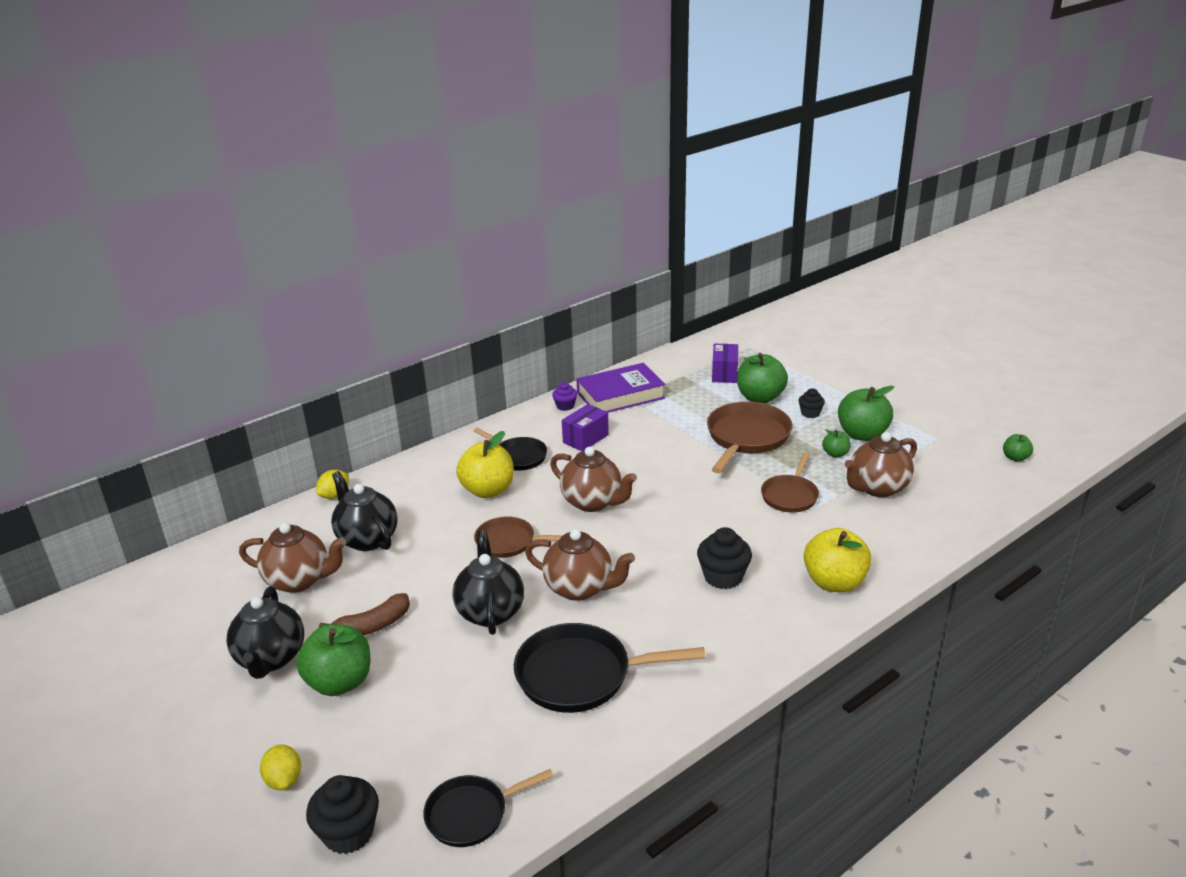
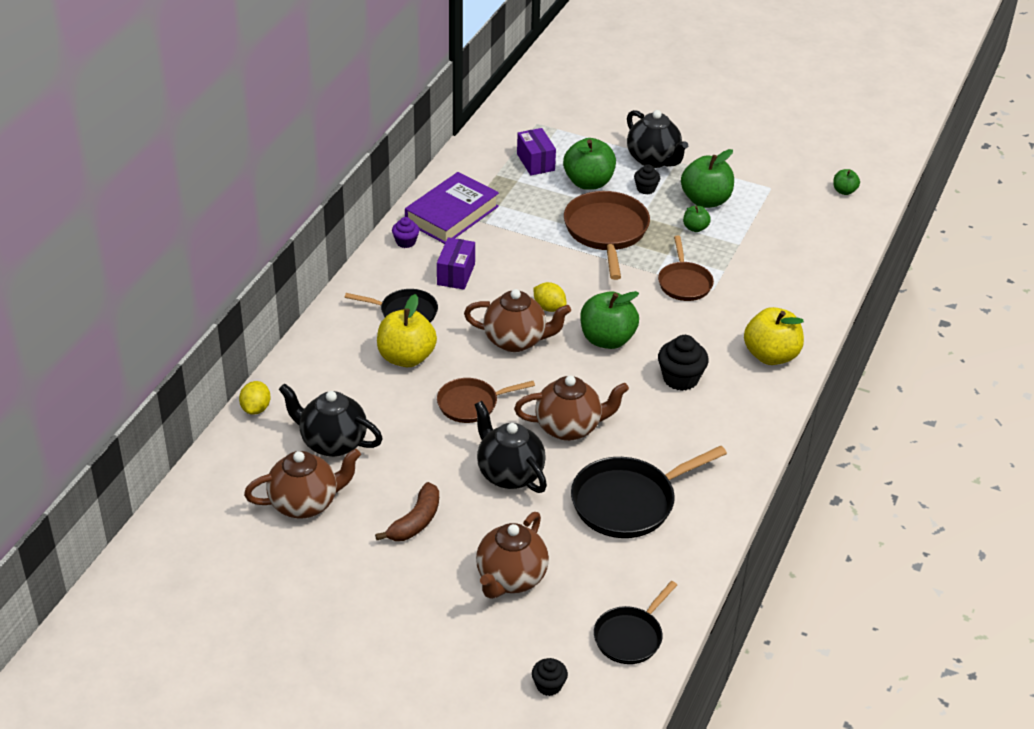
camera: 30 degrees left, 10 degrees up
black teapot [226,586,304,679] -> black teapot moved to [627,110,688,168]
yellow lemon [260,745,301,790] -> yellow lemon moved to [533,282,566,312]
green apple [296,624,370,696] -> green apple moved to [580,291,639,349]
black cupcake [306,775,379,854] -> black cupcake [532,658,568,696], size x0.60
brown teapot [845,432,917,497] -> brown teapot moved to [476,512,549,599]

